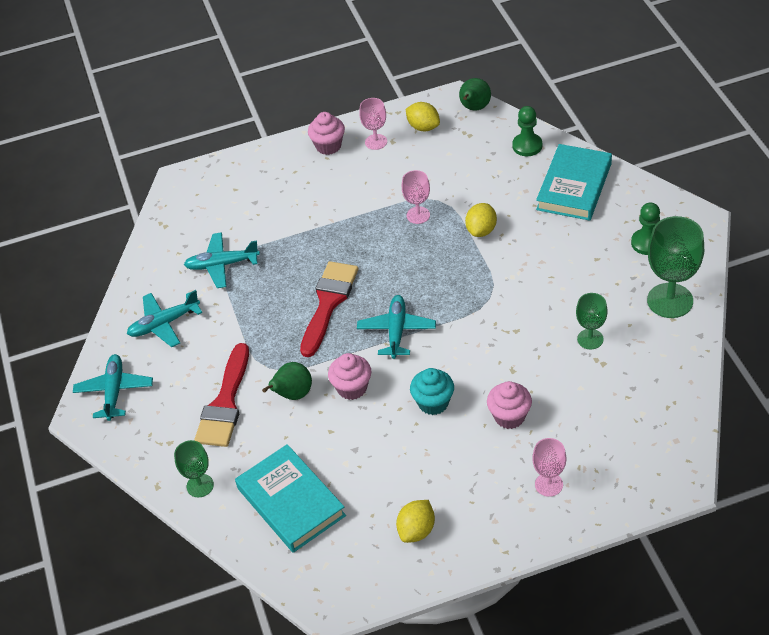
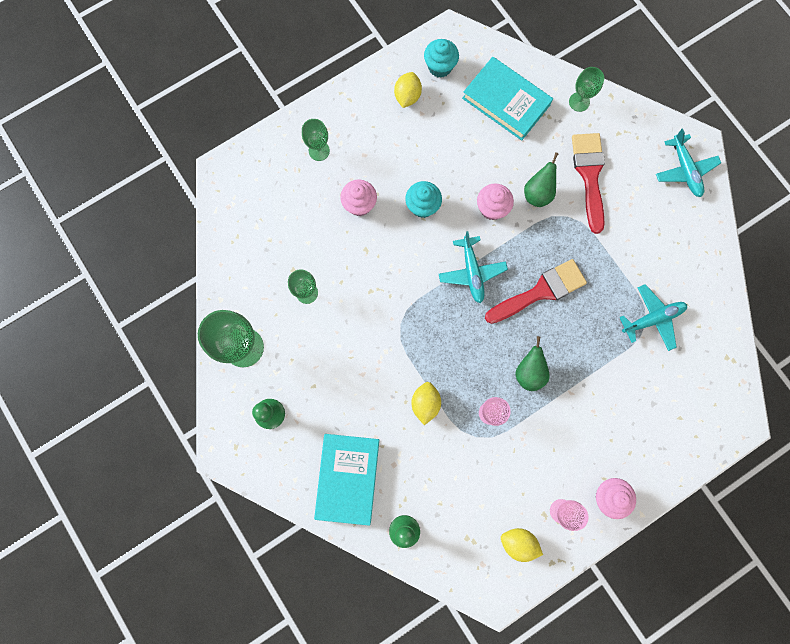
camera: 160 degrees right, 30 degrees up
turquoise plane [127,290,202,347] -> none
red brush [300,261,358,357] -> red brush turned 120 degrees counterclockwise [485,259,587,324]
green pear [459,78,491,111] -> green pear moved to [515,336,550,391]
pink goblet [532,438,566,497] -> green goblet [302,119,330,161]
none -> turquoise cupcake [424,39,459,78]

